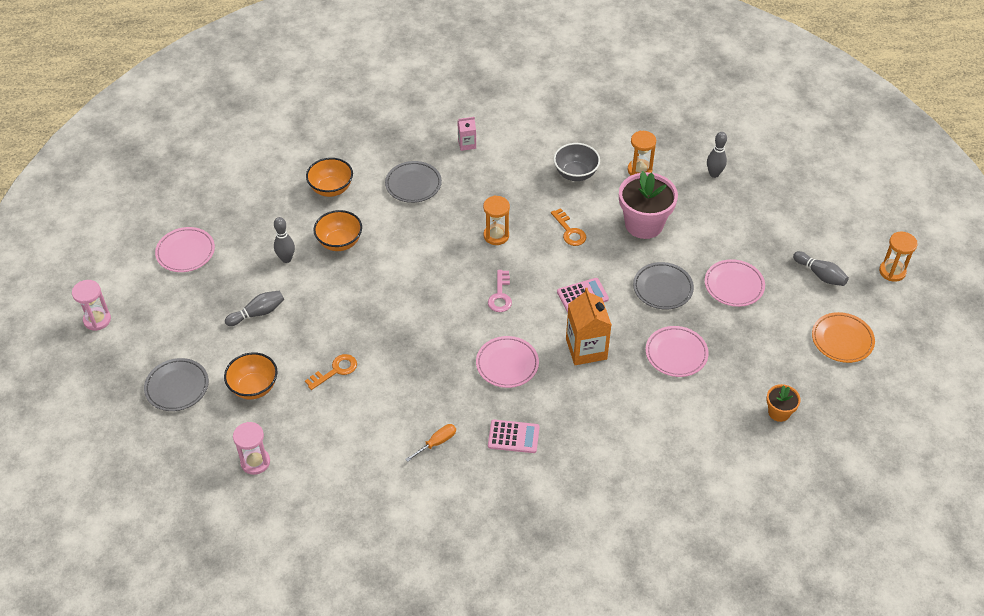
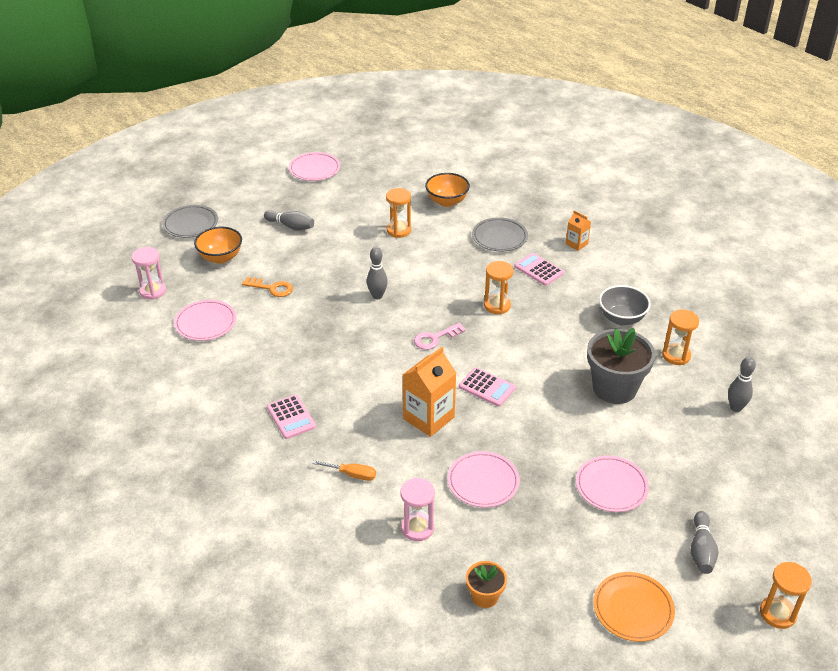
camera: 55 degrees right, 10 degrees down
pink hourglass [72,280,111,331] -> pink hourglass moved to [400,478,435,541]
grey bowling pin [274,217,295,263] -> grey bowling pin moved to [367,247,388,299]
orange bowl [313,210,362,251] -> orange hourglass [386,188,411,238]
orange screwdriver [405,424,456,462] -> orange screwdriver moved to [312,460,376,481]
pink carton [457,117,476,151] -> orange carton [566,210,591,251]
pink plate [476,336,539,388] -> pink plate moved to [174,300,236,341]
orange key [551,208,586,246] -> none
pink flower pot [619,171,678,239] -> grey flower pot [587,328,655,404]
grey plate [633,262,694,309] -> none
none -> pink calculator [514,253,564,286]

